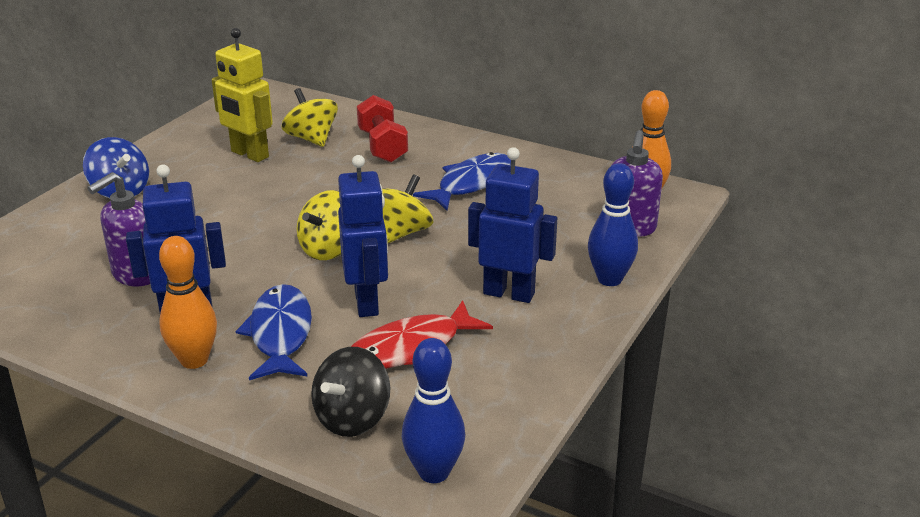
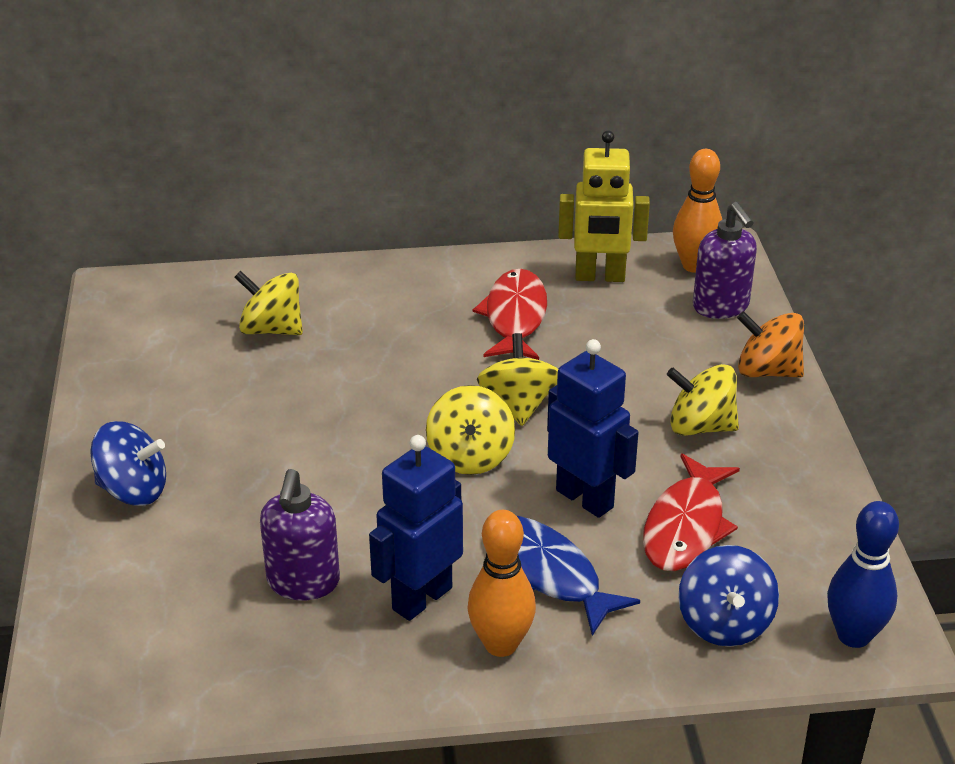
camera: 35 degrees left, 5 degrees up
yellow robot [212,28,273,162] -> yellow robot moved to [558,130,650,282]
black spinning top [311,347,390,437] -> blue spinning top [678,545,779,647]
red dumbbell [357,95,408,163] -> none
blue fish [413,152,511,210] -> red fish [473,269,547,360]
blue robot [468,147,557,303] -> yellow spinning top [667,364,739,436]
blue bowling pin [588,163,638,286] -> orange spinning top [737,311,804,378]

